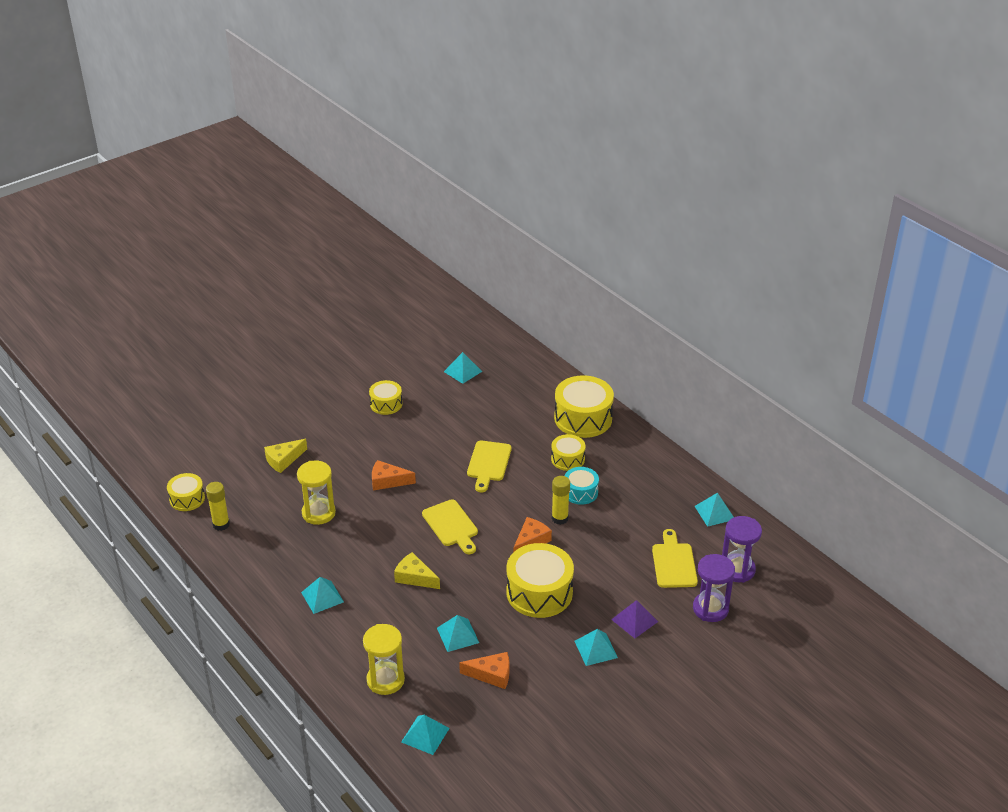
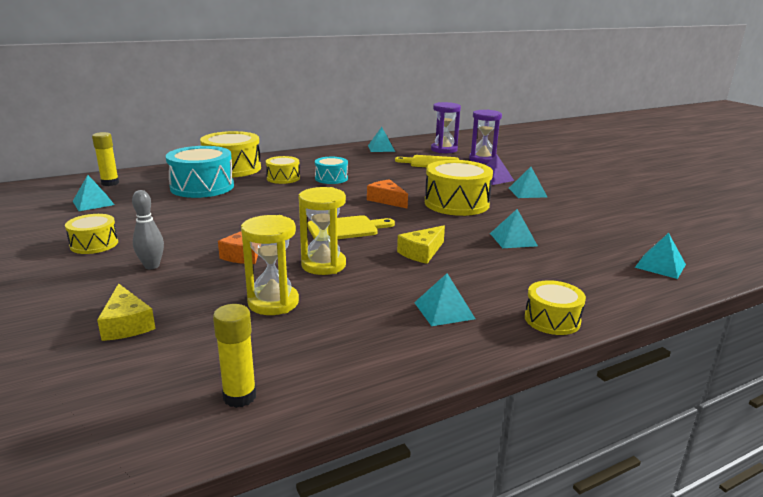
camera: 80 degrees left, 15 degrees down
yellow drum [167,473,205,511] -> yellow drum moved to [525,280,586,335]
yellow hourglass [363,624,405,695] -> yellow hourglass moved to [299,187,346,275]
orange cheese [459,652,509,689] -> none
yellow cutting board [467,441,511,492] -> none
yellow glue stick [552,476,570,525] -> yellow glue stick moved to [92,132,119,186]
none -> grey bowling pin [132,190,164,269]
none -> turquoise drum [166,146,234,198]

